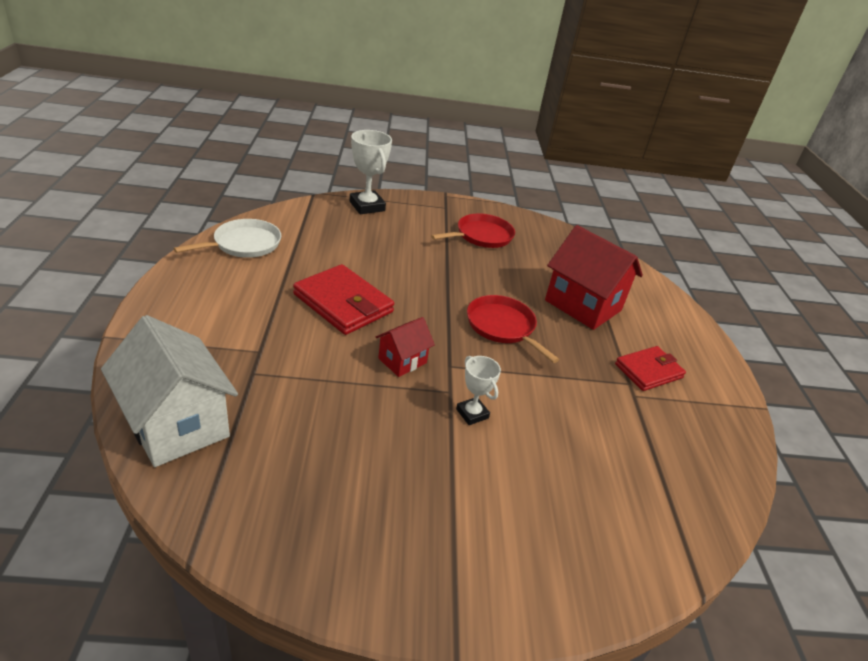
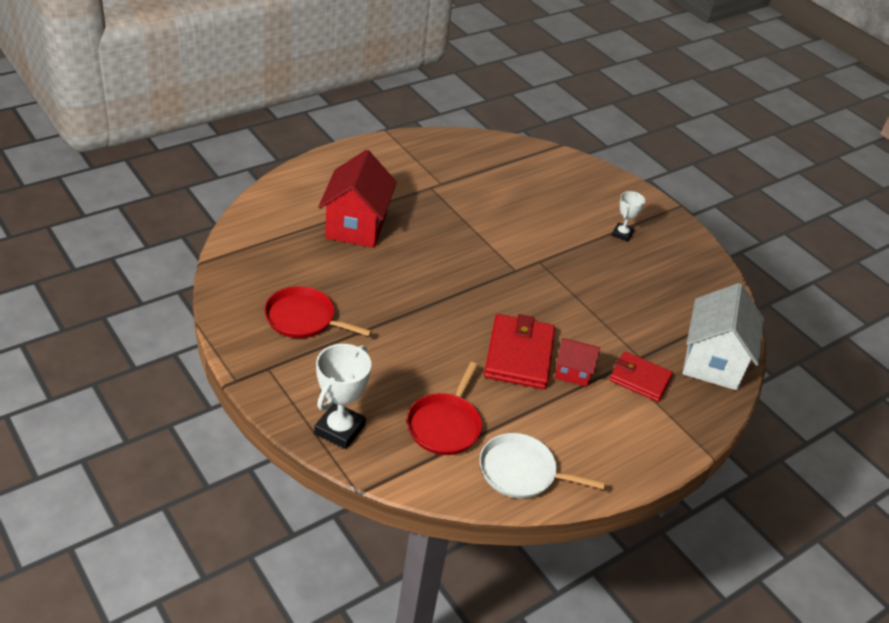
camera: 125 degrees left, 5 degrees up
red house [376,317,435,377] -> red house moved to [555,338,600,387]
white trophy [456,356,501,425] -> white trophy moved to [612,191,645,242]
red pan [467,295,559,363] -> red pan moved to [407,362,482,455]
red wallet [615,346,686,391] -> red wallet moved to [610,351,673,402]

